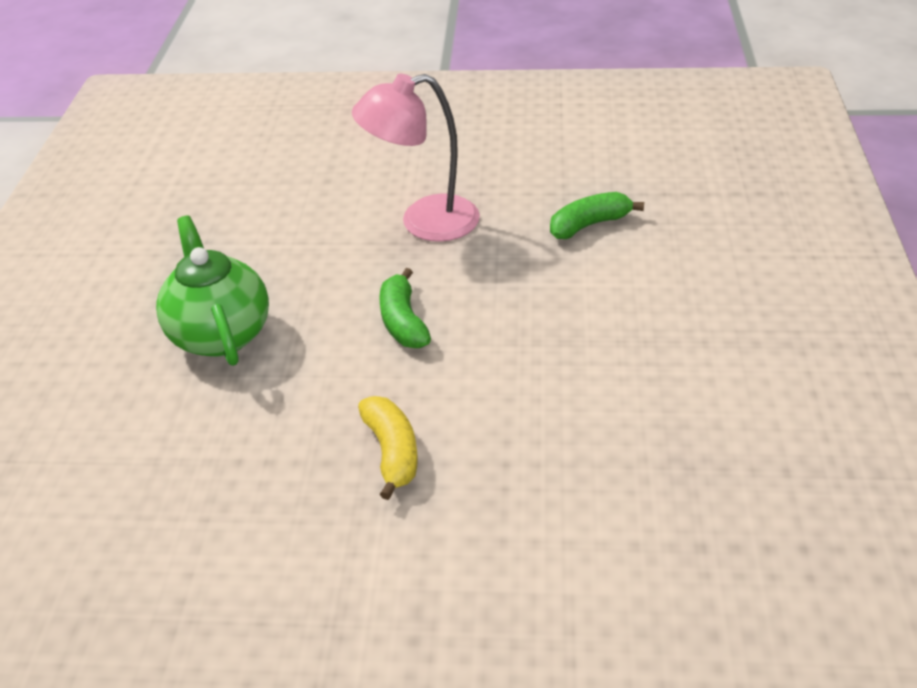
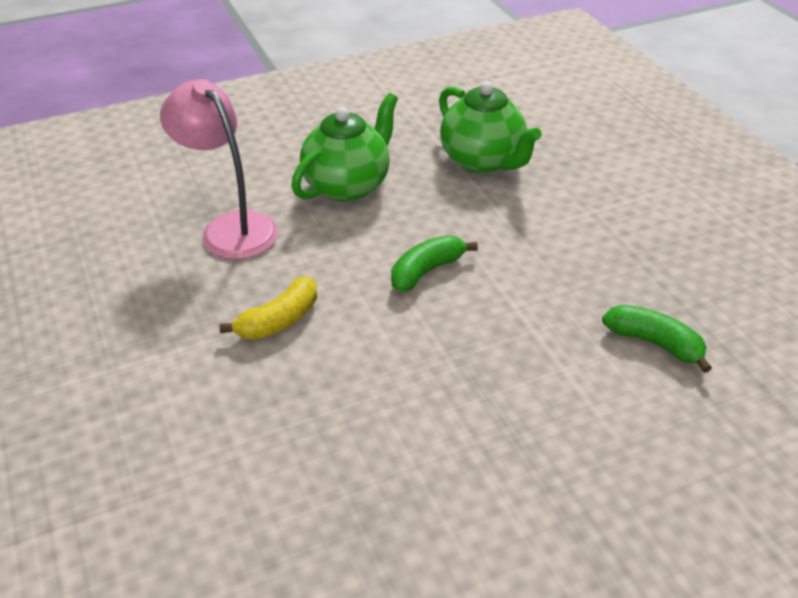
camera: 60 degrees right, 0 degrees up
pink lamp [352,74,480,242] -> pink lamp moved to [160,79,278,260]
none -> green teapot [439,81,542,173]

